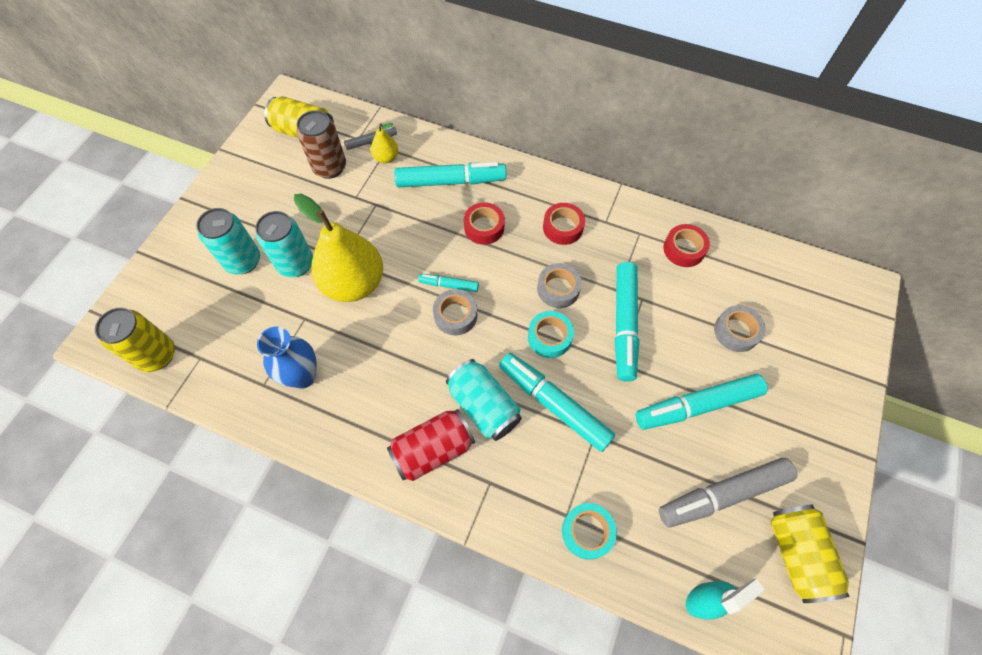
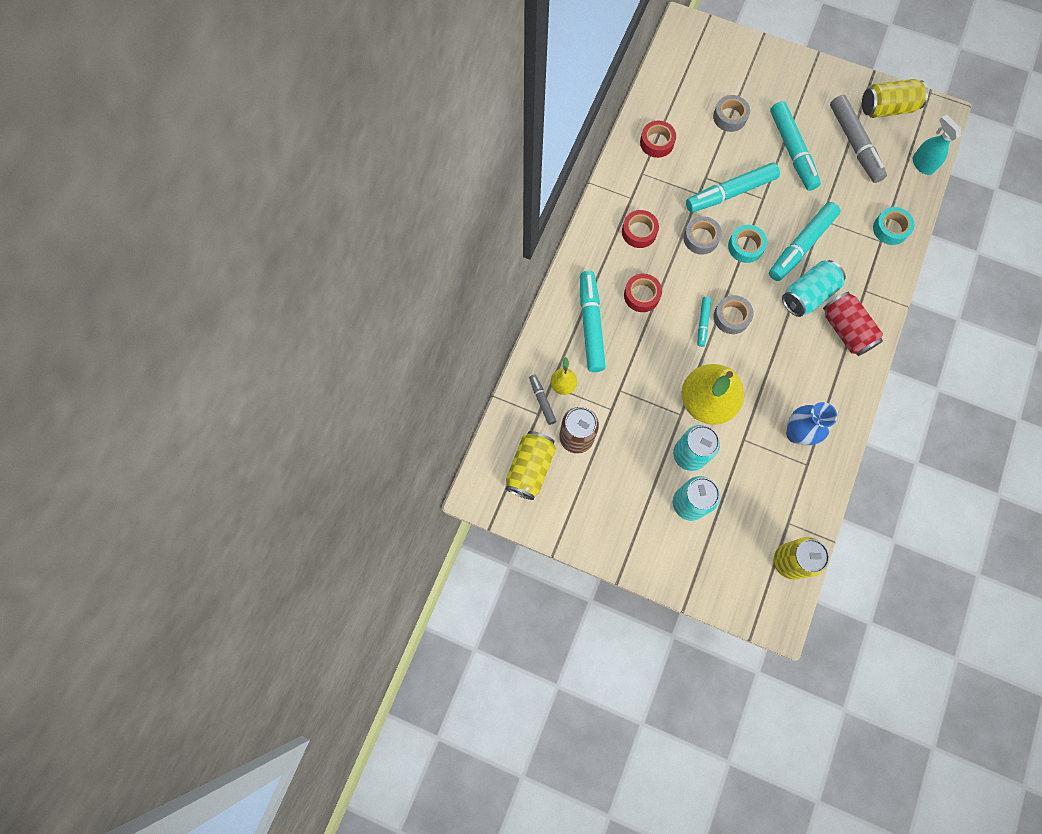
camera: 90 degrees left, 10 degrees up
turquoise marker [615,262,640,382] -> turquoise marker turned 150 degrees clockwise [686,163,780,212]

